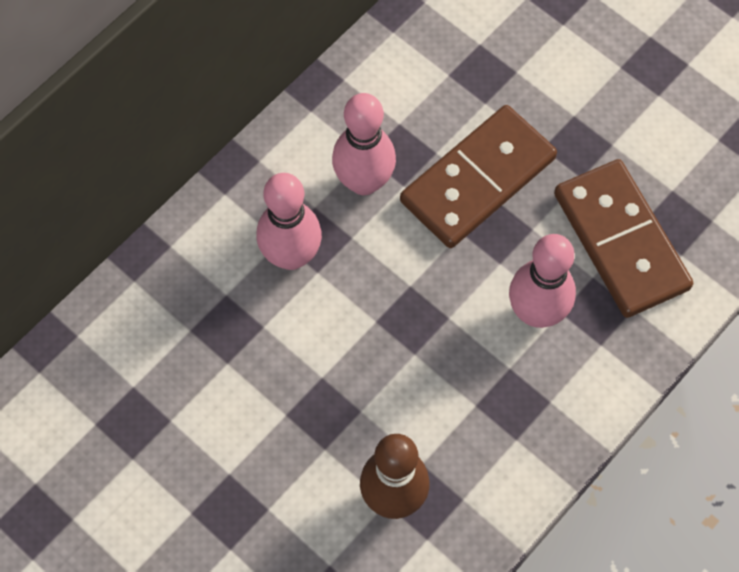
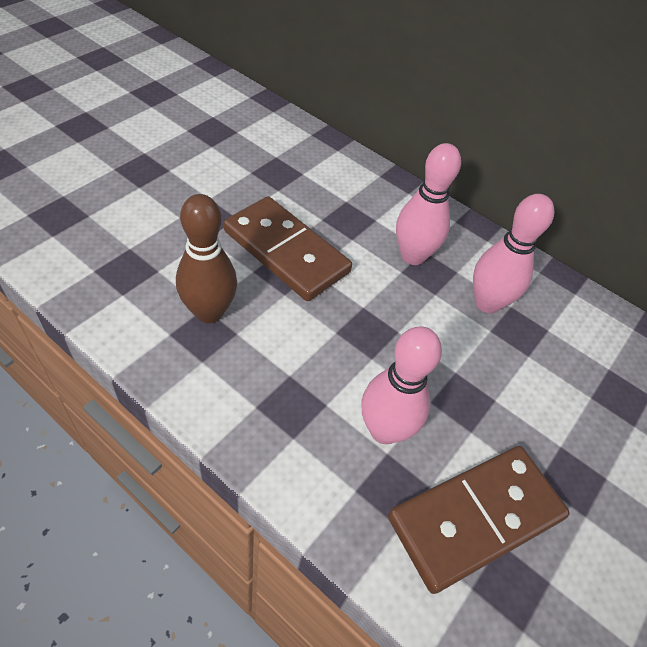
camera: 80 degrees right, 15 degrees down
brown domino [400,105,557,248] -> brown domino moved to [223,196,352,301]

